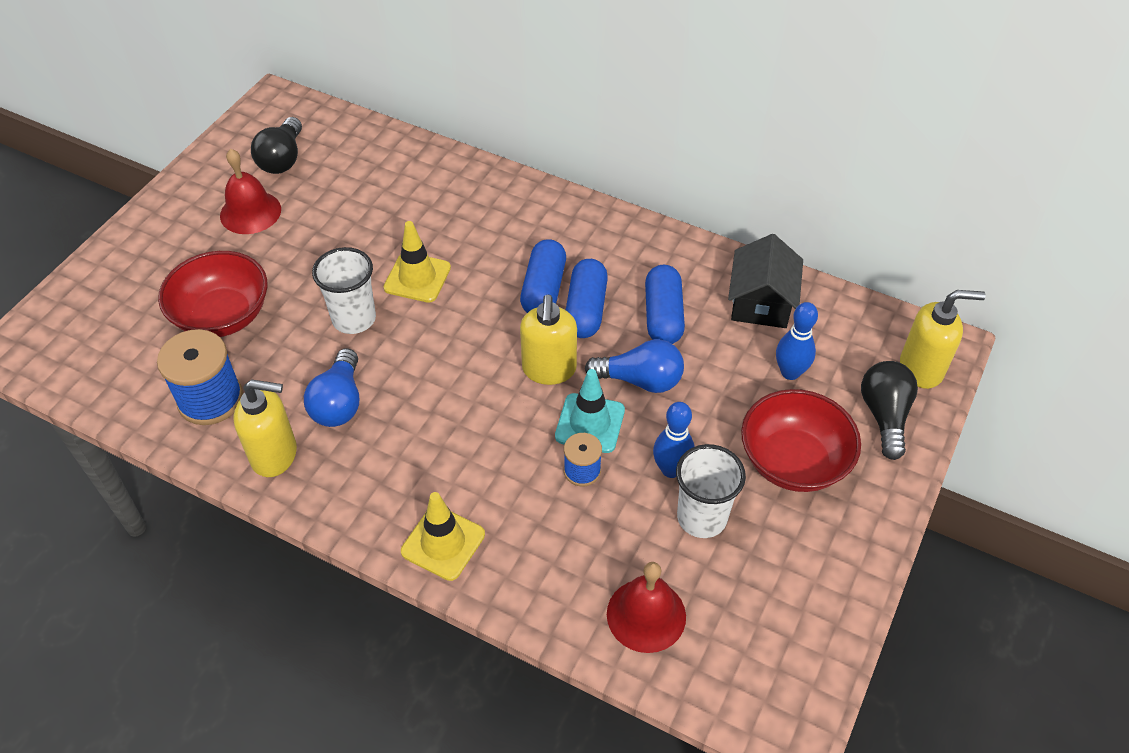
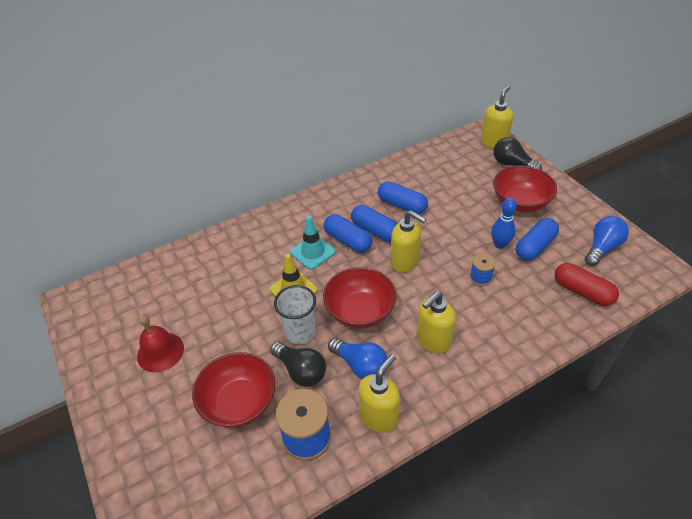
camera: 55 degrees left, 5 degrees down
black light bulb [251,117,302,174] -> black light bulb moved to [270,342,326,387]
yellow traffic cone [401,492,485,581] -> none
turquoise traffic cone [555,369,625,453] -> turquoise traffic cone moved to [290,216,336,270]
blue light bulb [585,339,684,393] -> blue light bulb moved to [585,216,629,266]
red bell [607,562,686,653] -> red capsule [555,263,619,306]
white cup [676,444,746,538] -> blue capsule [516,218,559,261]
black house [728,234,803,328] -> none
blue bowling pin [776,302,818,380] -> none
none -> red bowl [323,267,396,328]
none -> yellow soap dispenser [417,291,456,354]

